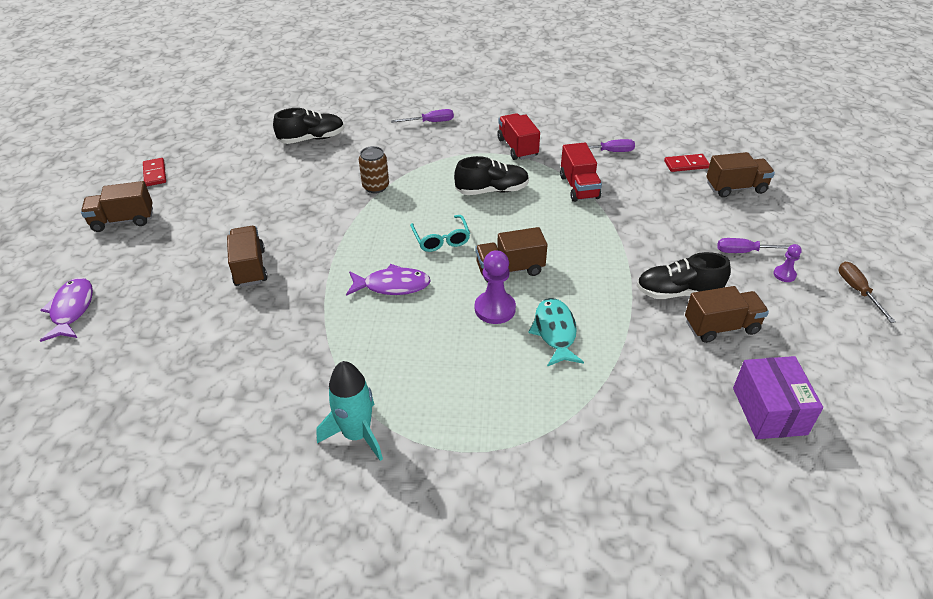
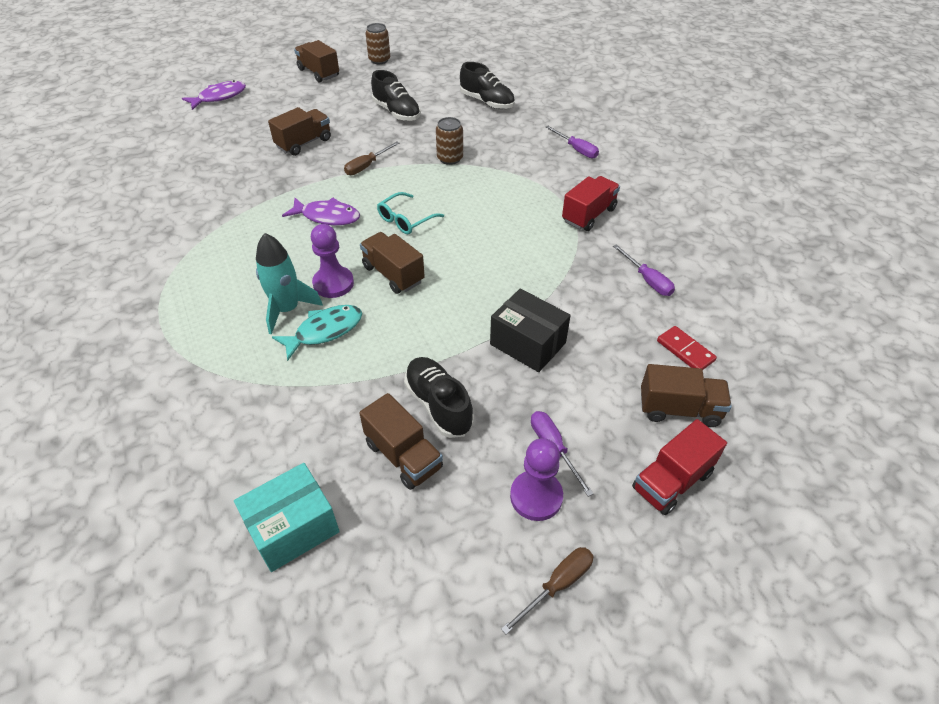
camera: 60 degrees right, 5 degrees up
red domino [143,158,166,186] -> brown can [365,23,390,64]
turquoise rocket [316,361,383,461] -> turquoise rocket moved to [256,233,323,335]
purple fish [346,264,431,296] -> purple fish turned 45 degrees counterclockwise [282,198,360,226]
black shoe [454,156,529,195] -> black shoe moved to [371,70,421,121]
red truck [560,142,602,202] -> red truck moved to [632,419,727,515]
brown truck [706,152,775,198] -> brown truck turned 45 degrees counterclockwise [641,364,732,427]
purple box [733,356,823,439] -> turquoise box [234,463,340,572]
purple pawn [774,244,802,282] -> purple pawn [510,438,563,521], size x1.84
none -> brown screwdriver [344,142,399,175]
none -> black box [490,288,571,372]

